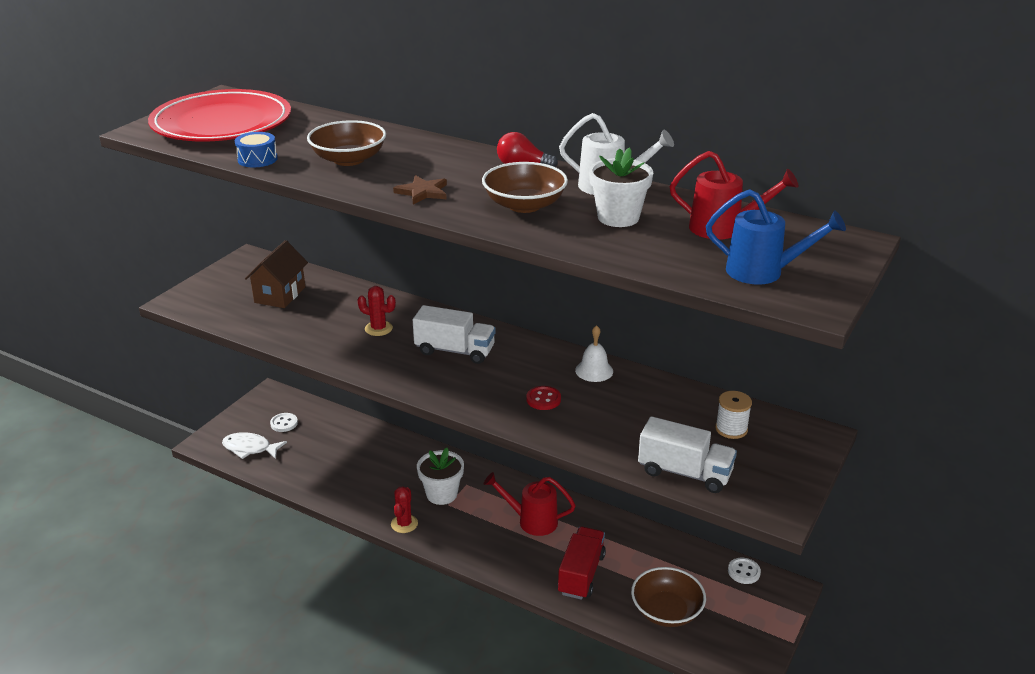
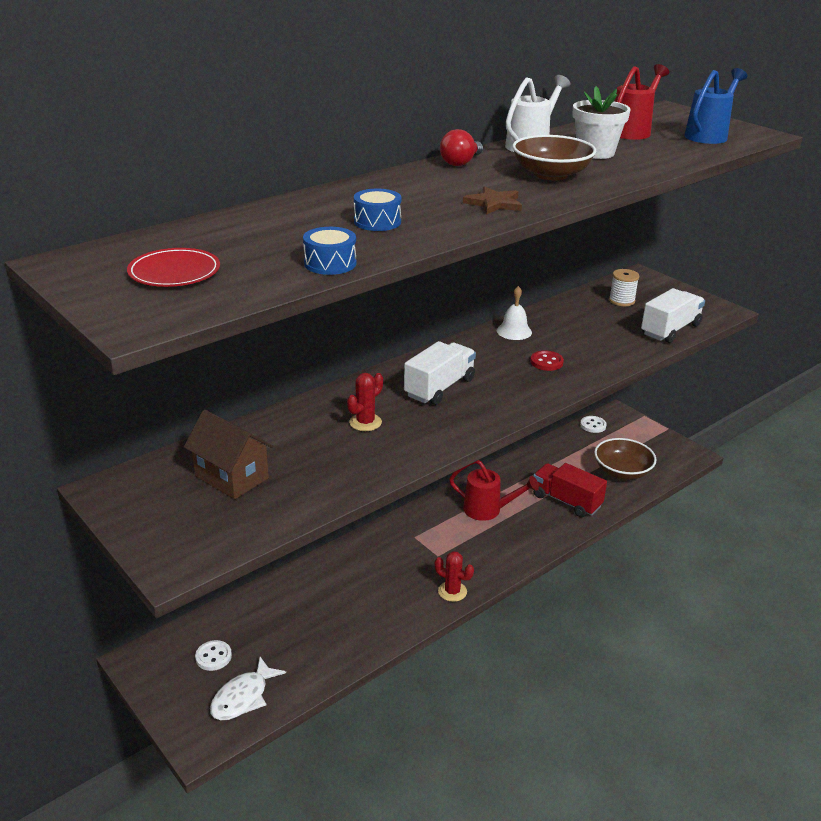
camera: 70 degrees left, 0 degrees up
red plate [148,89,291,141] -> red plate [127,248,220,287], size x0.44
brown bowl [307,120,386,166] -> blue drum [354,189,402,231]
white flower pot [417,448,464,505] -> none
red watering can [483,472,576,536] -> red watering can turned 105 degrees counterclockwise [449,460,539,521]

